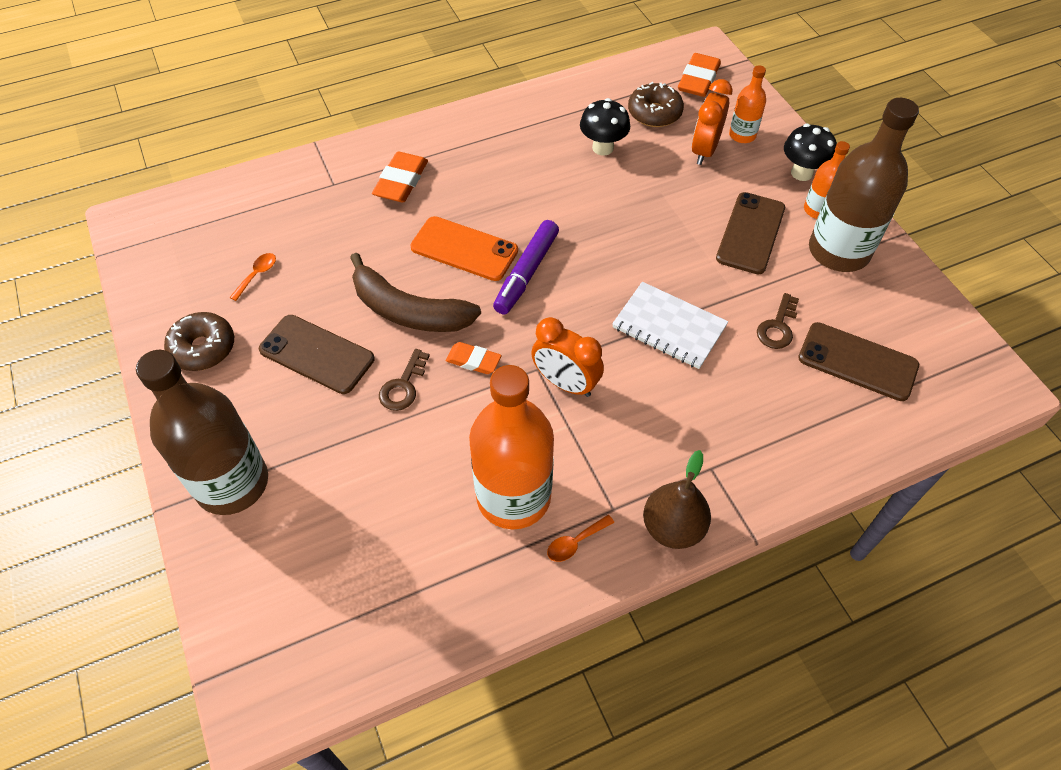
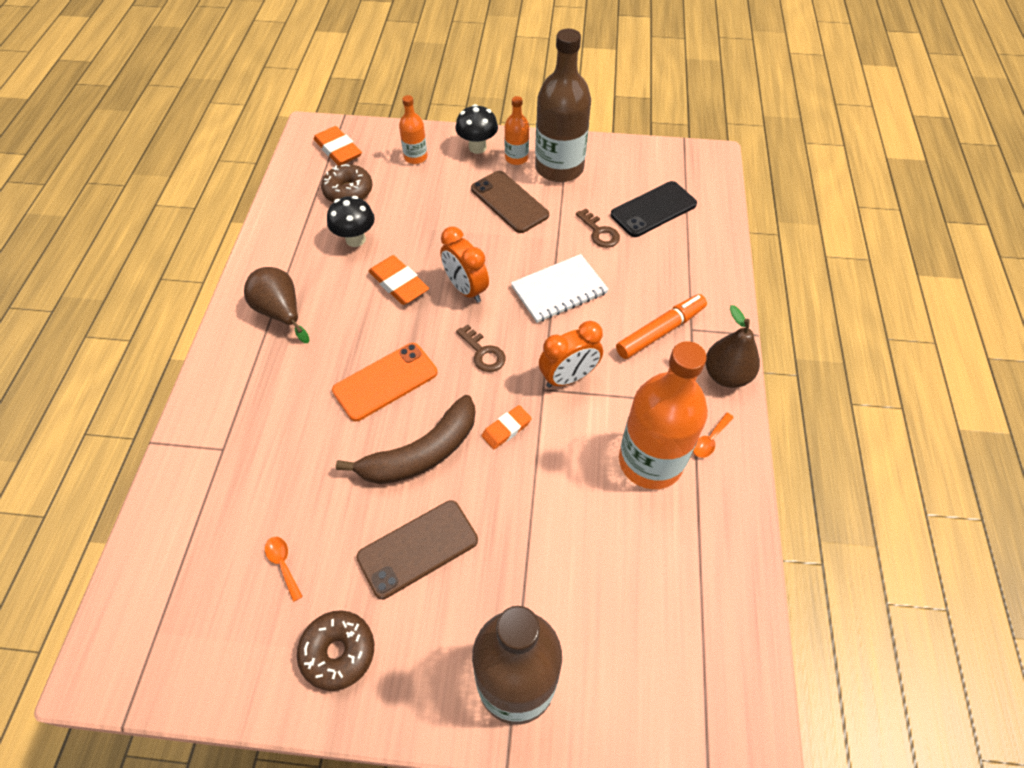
camera: 60 degrees left, 0 degrees up
orange eraser [372,152,428,202] -> orange eraser moved to [368,255,429,305]
brown key [379,349,430,411] -> brown key moved to [456,324,506,372]
purple marker [493,220,559,315] -> none
orange spoon [547,515,614,562] -> orange spoon turned 45 degrees clockwise [693,413,734,458]
orange clock [692,79,732,165] -> orange clock moved to [440,226,489,303]
brown phone [798,322,919,401] -> black phone [611,181,697,237]
none -> brown pear [244,267,309,343]
none -> orange marker [616,294,707,359]

